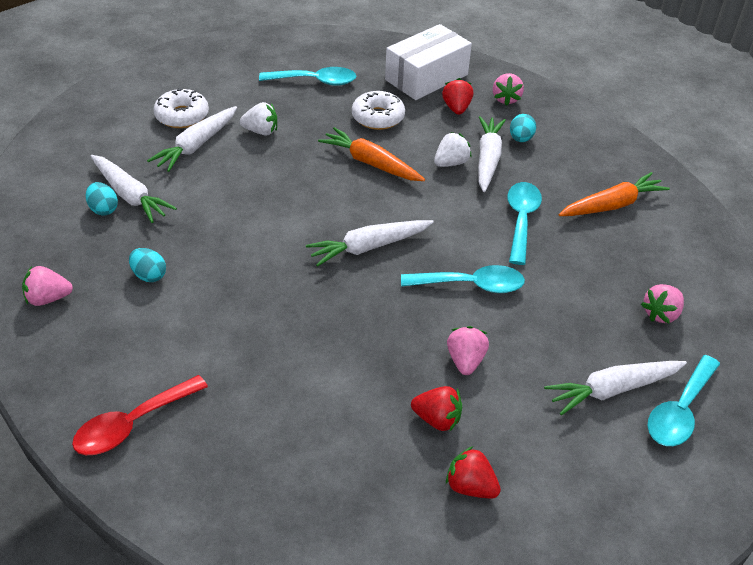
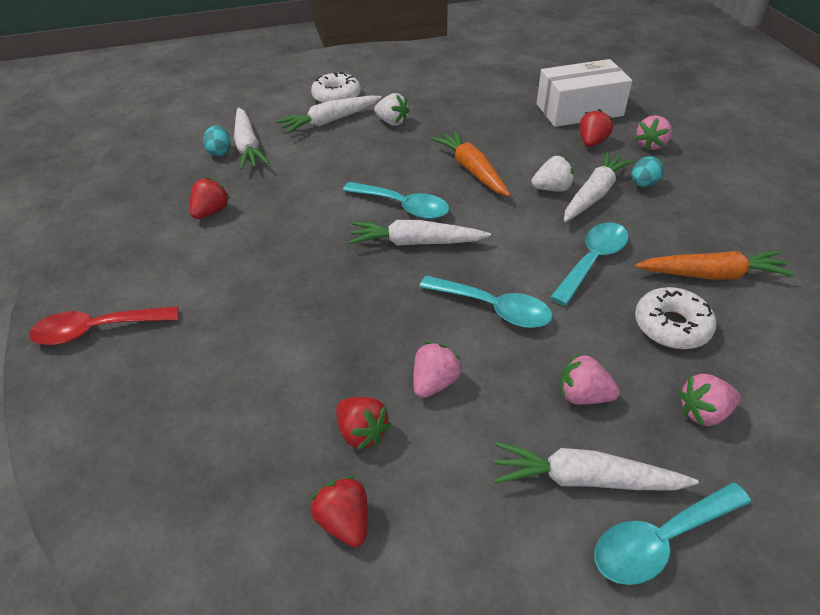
camera: 30 degrees right, 0 degrees up
pink strawberry [22,266,73,306] -> pink strawberry moved to [560,353,620,404]
turquoise egg [129,248,166,282] -> red strawberry [190,177,230,219]
turquoise spoon [259,67,356,86] -> turquoise spoon moved to [343,182,449,219]
white donut [352,91,405,130] -> white donut moved to [635,287,716,349]

